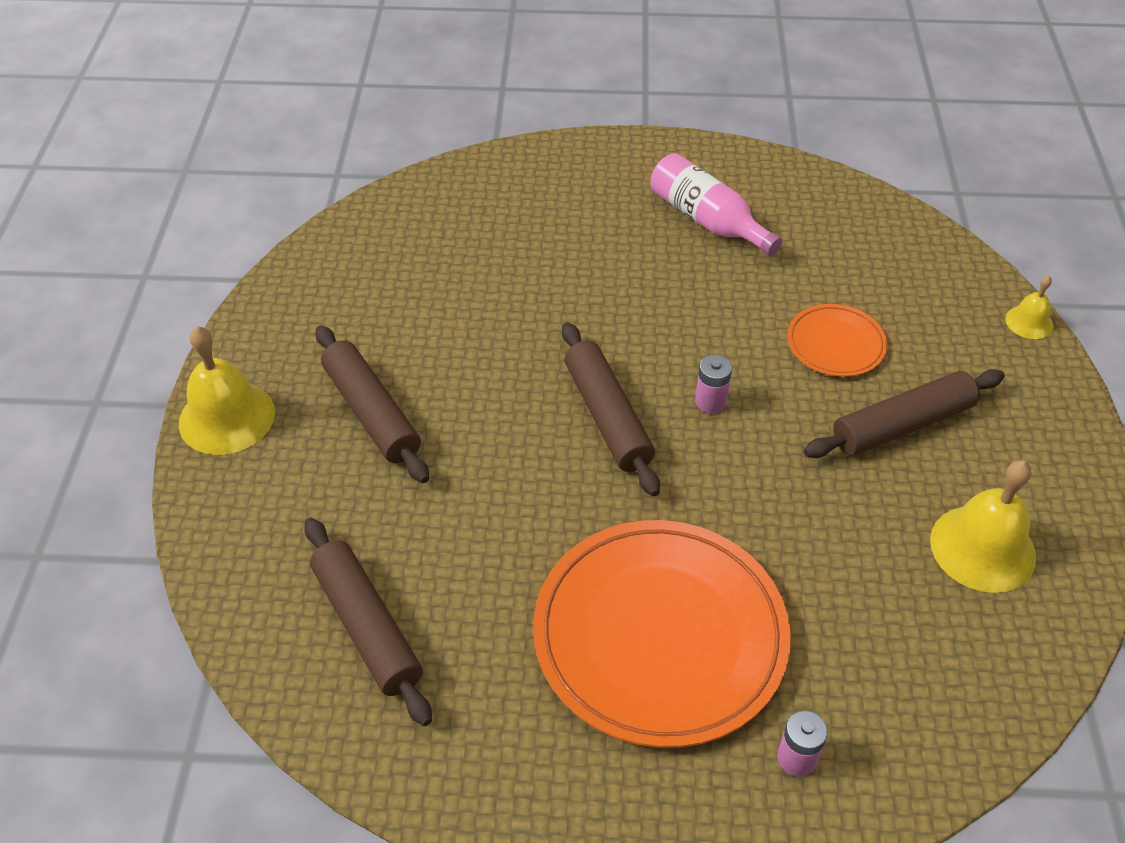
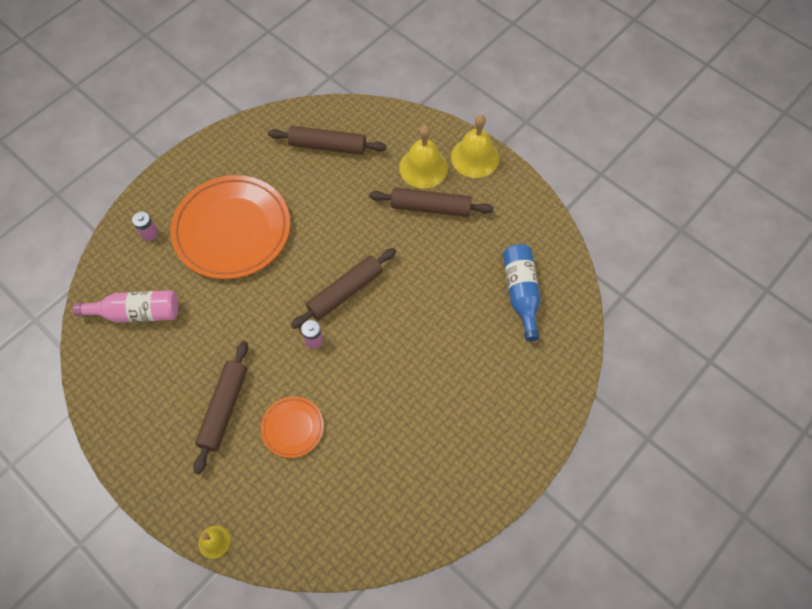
camera: 130 degrees right, 15 degrees up
brown rolling pin [562,322,660,496] -> brown rolling pin turned 60 degrees counterclockwise [291,248,396,329]
pink bottle [651,153,782,256] -> pink bottle moved to [73,290,178,323]
yellow bell [930,460,1036,593] -> yellow bell moved to [399,125,448,188]
none -> blue bottle [503,244,541,341]

